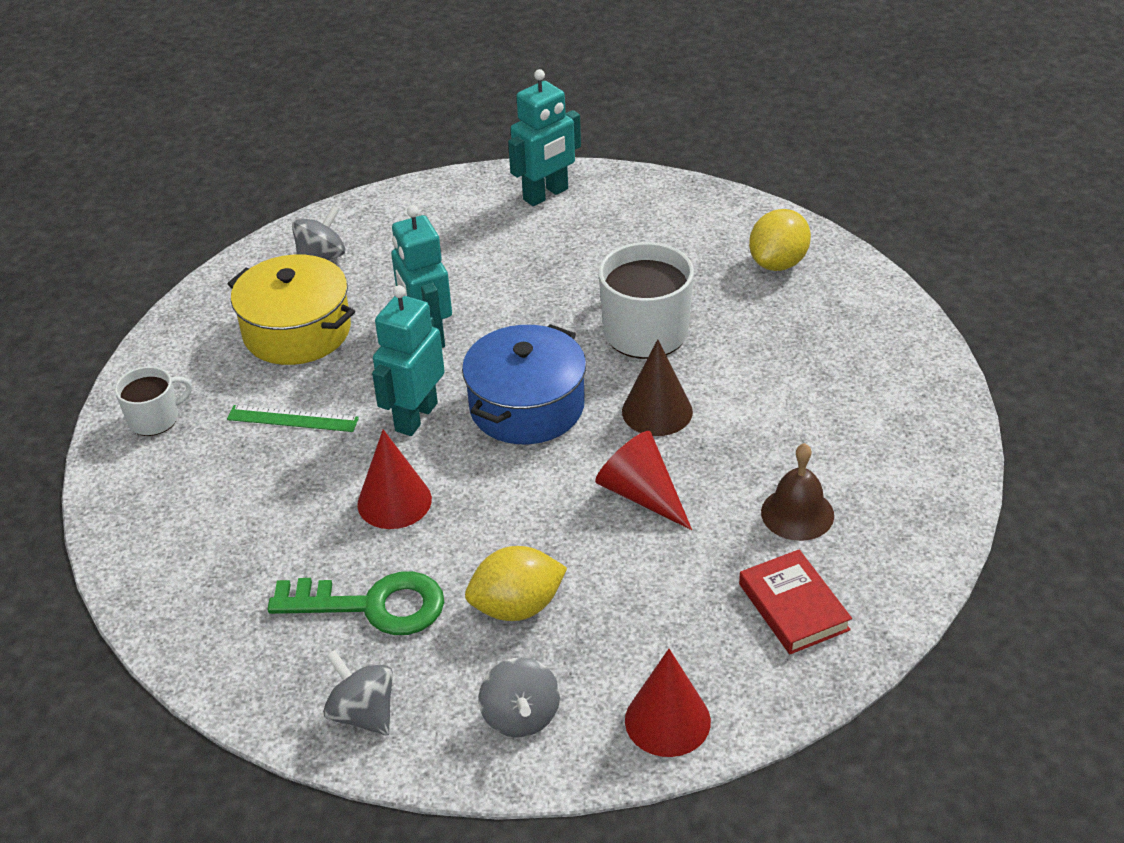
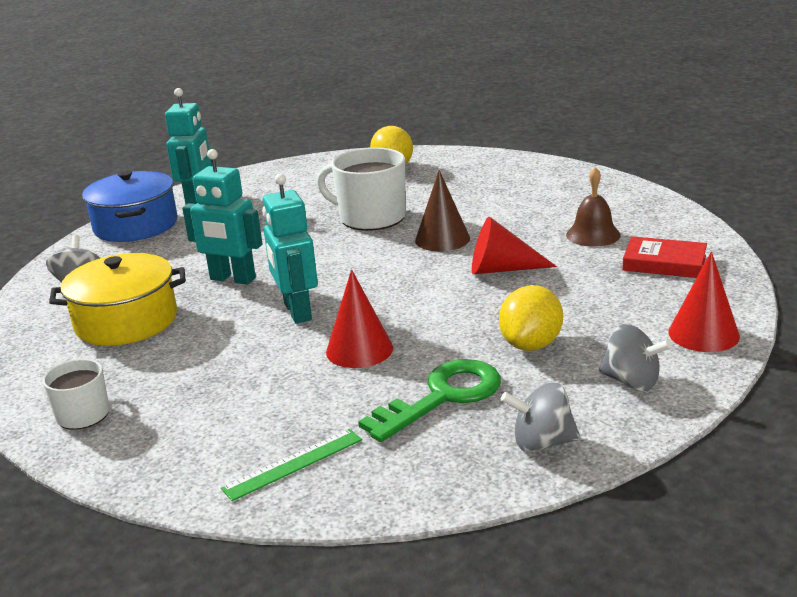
camera: 45 degrees left, 15 degrees down
green ruler [227,405,359,432] -> green ruler moved to [221,429,362,501]
blue pot [462,324,586,444] -> blue pot moved to [82,170,177,242]

